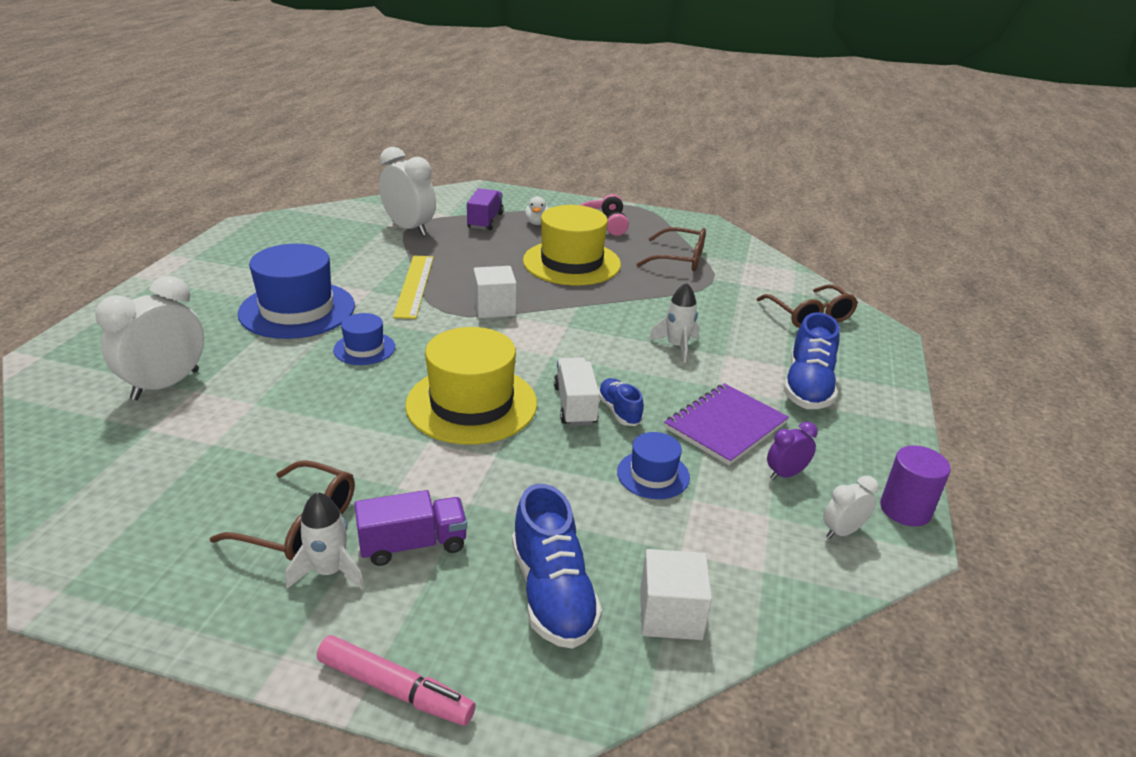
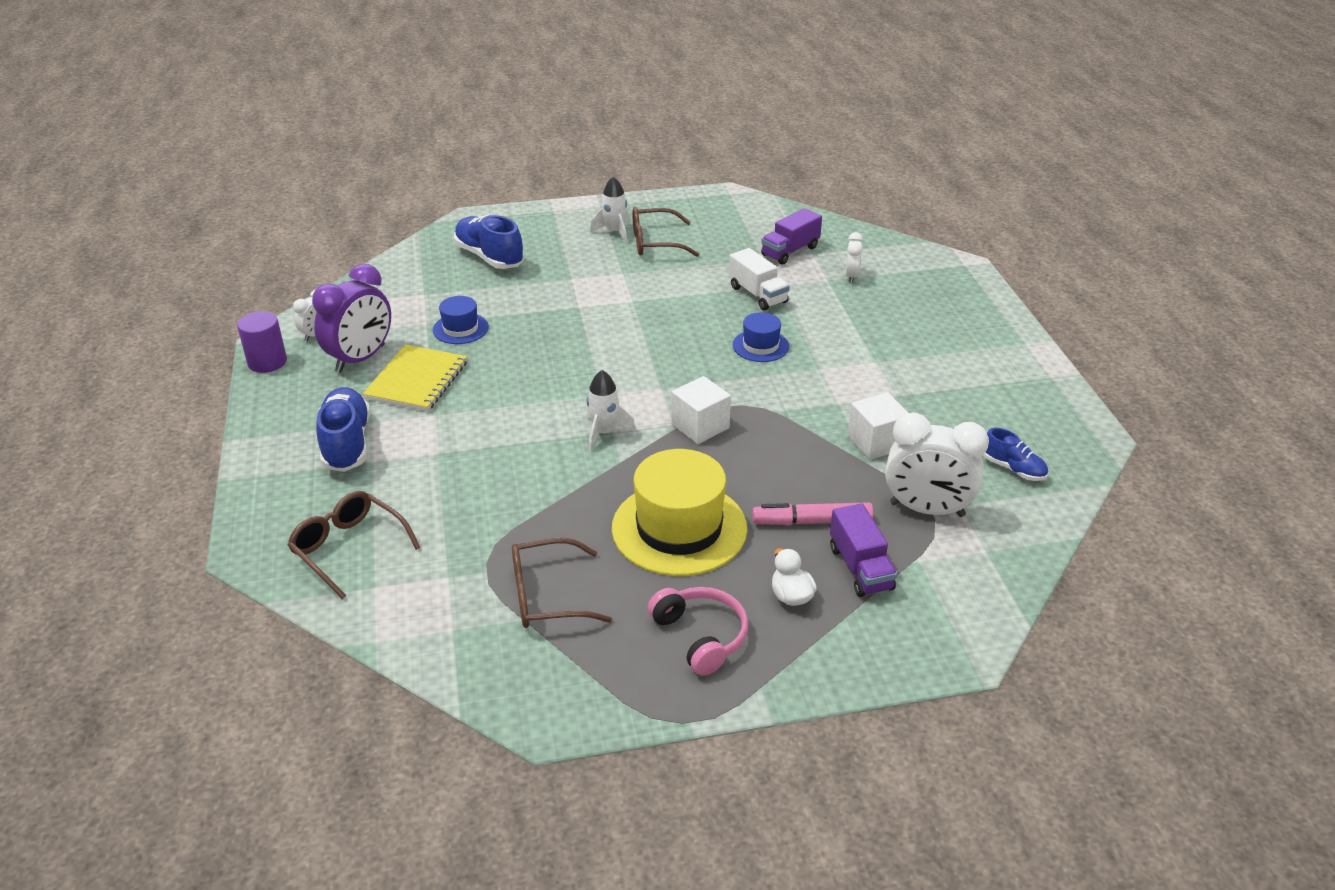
camera: 155 degrees right, 5 degrees up
white clock [95,276,204,400] -> white clock [845,232,863,283], size x0.50
blue hat [238,244,355,339] -> none
pink marker [317,635,476,726] -> pink marker moved to [752,502,873,525]
purple truck [354,490,467,566] -> purple truck moved to [761,208,822,265]
yellow ruler [393,256,434,319] -> none
yellow hat [405,327,537,445] -> none
white truck [554,357,600,426] -> white truck moved to [729,248,790,311]
blue shoe [598,378,644,426] -> blue shoe moved to [983,428,1048,481]
white cube [640,549,712,640] -> white cube moved to [848,392,908,460]
white rocket [649,282,699,363] -> white rocket moved to [586,370,636,451]
purple notebook [664,383,789,465] -> yellow notebook [363,344,467,411]
purple clock [767,422,818,480] -> purple clock [312,264,391,372], size x2.01

